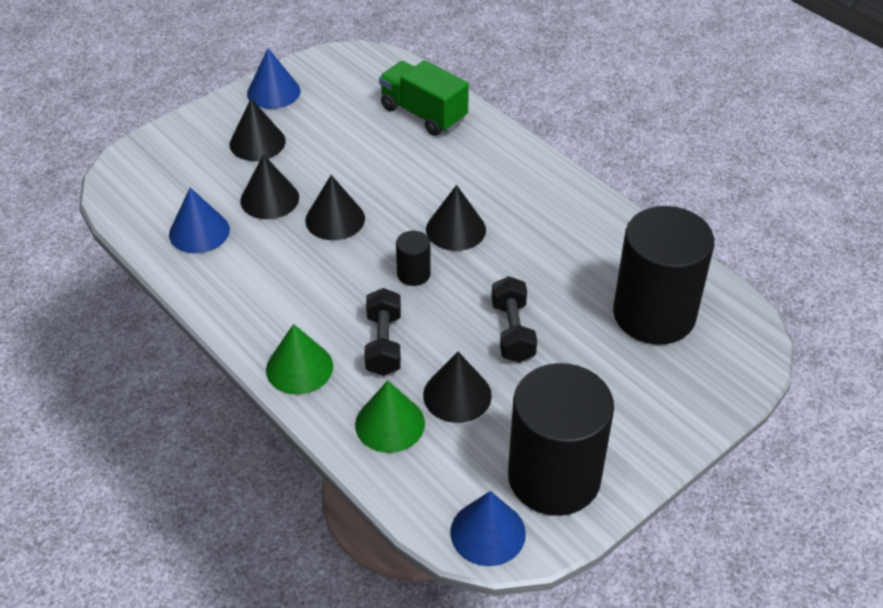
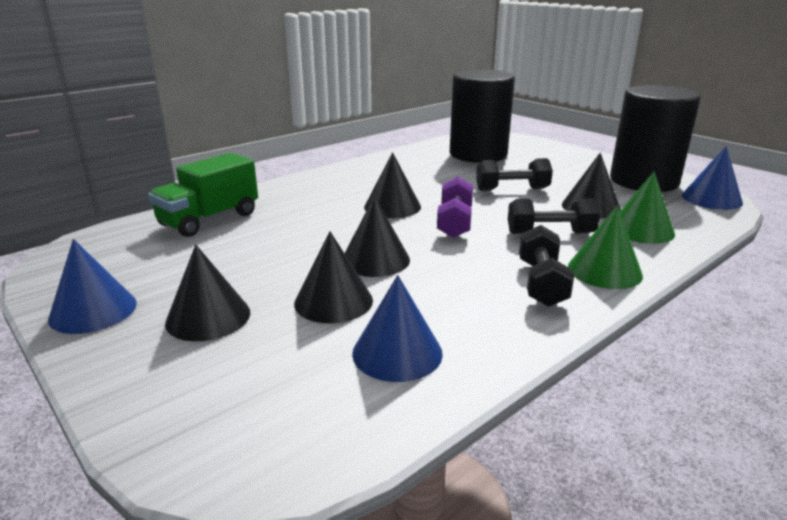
camera: 90 degrees left, 20 degrees down
black cylinder [396,231,431,286] -> purple dumbbell [437,176,473,238]
none -> black dumbbell [519,225,574,307]

